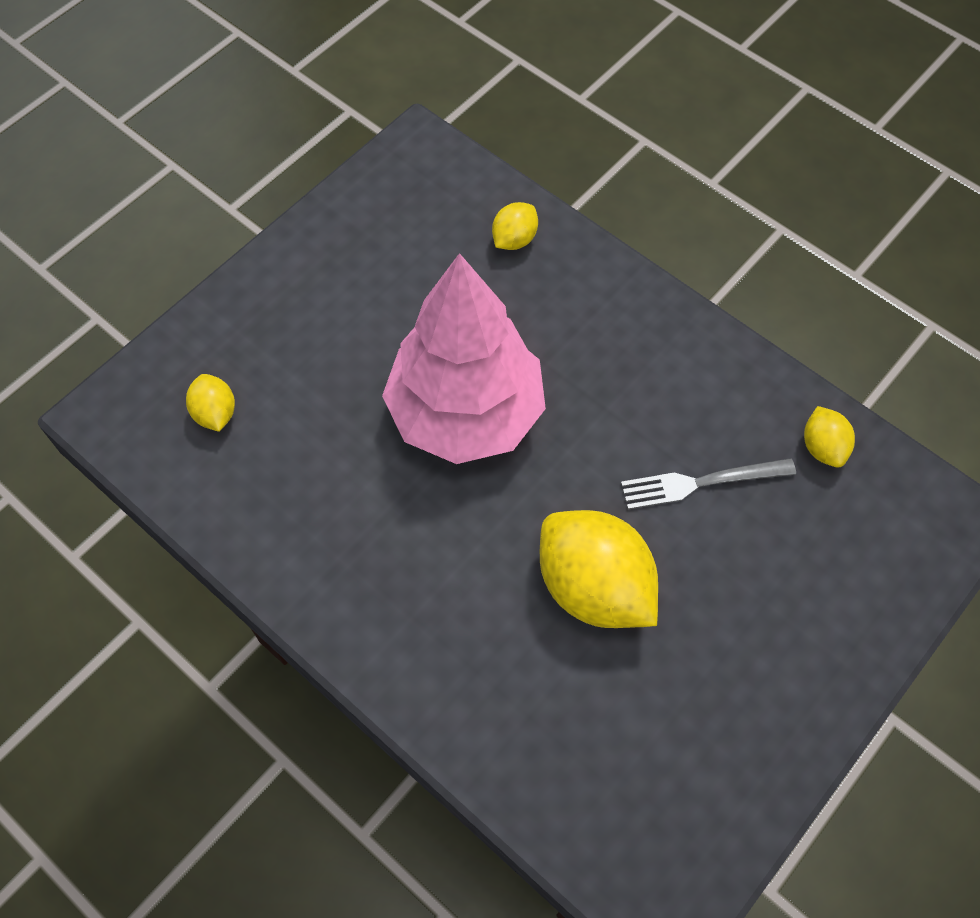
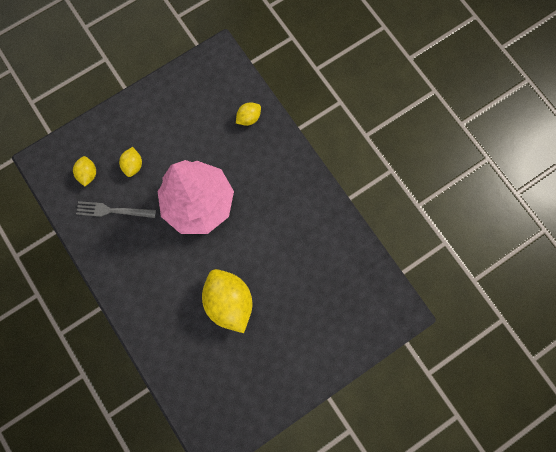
camera: 15 degrees right, 15 degrees up
grey fork [621,458,796,510] -> grey fork moved to [76,201,156,218]
yellow lemon [804,406,855,468] -> yellow lemon moved to [119,147,142,177]

